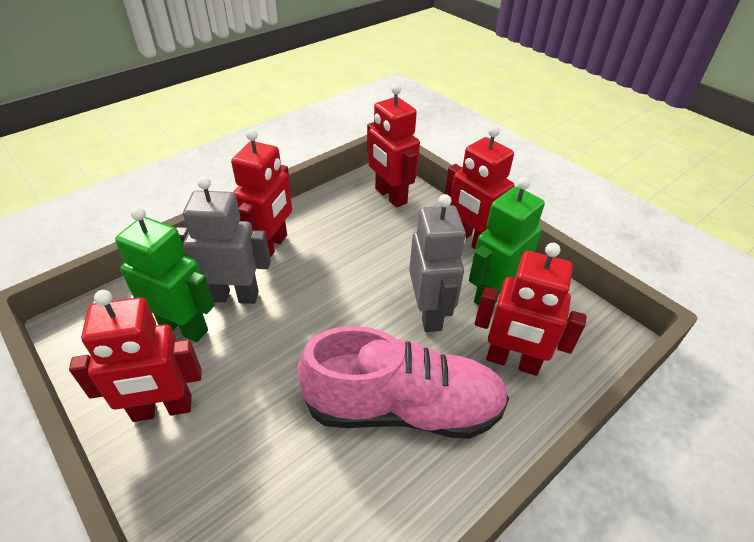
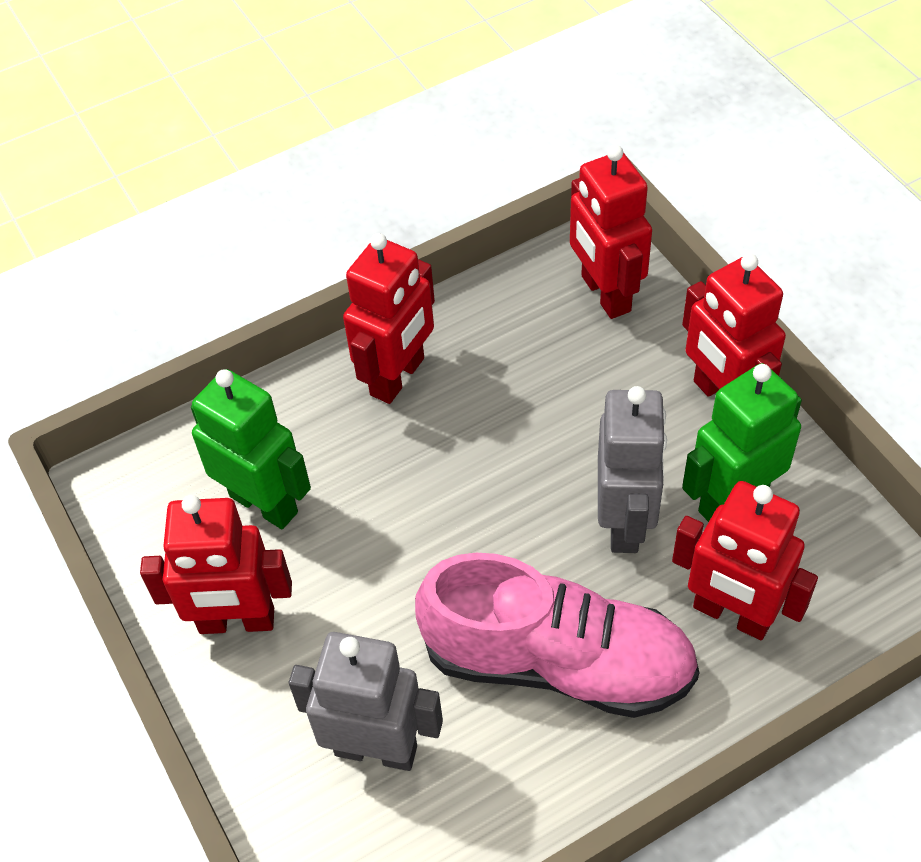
camera: 15 degrees right, 10 degrees up
grey robot [176,176,271,304] -> grey robot moved to [289,632,443,771]

